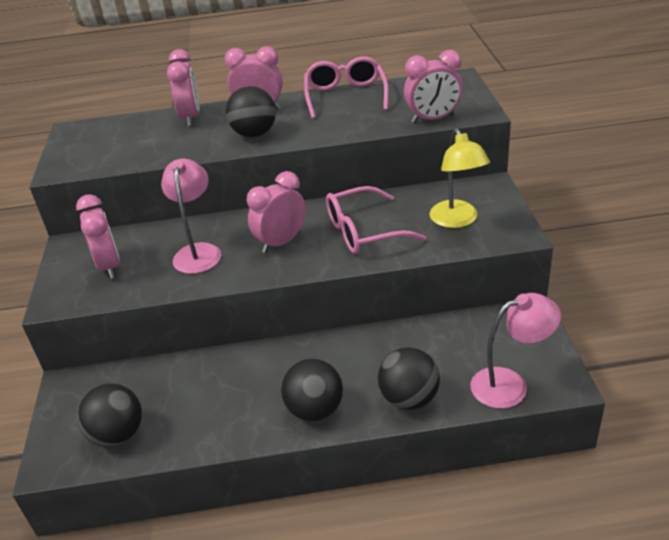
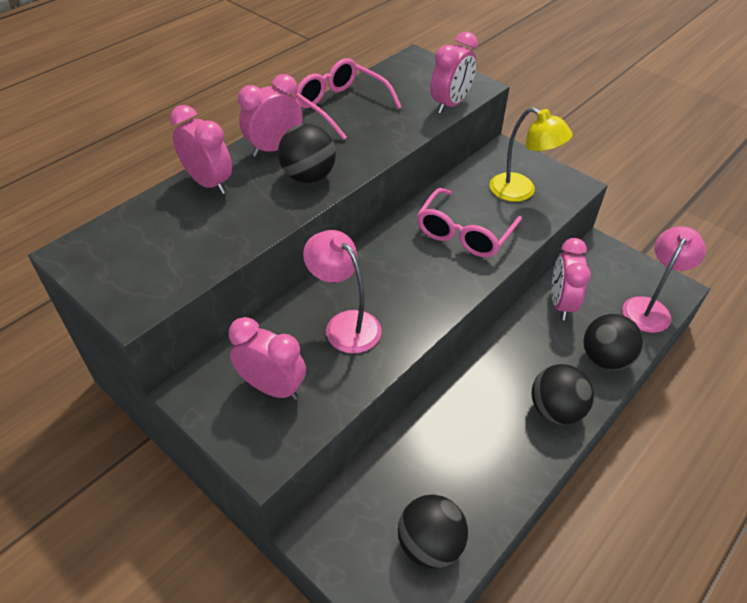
camera: 45 degrees left, 10 degrees up
pink clock [247,171,306,253] -> pink clock moved to [552,238,591,320]

